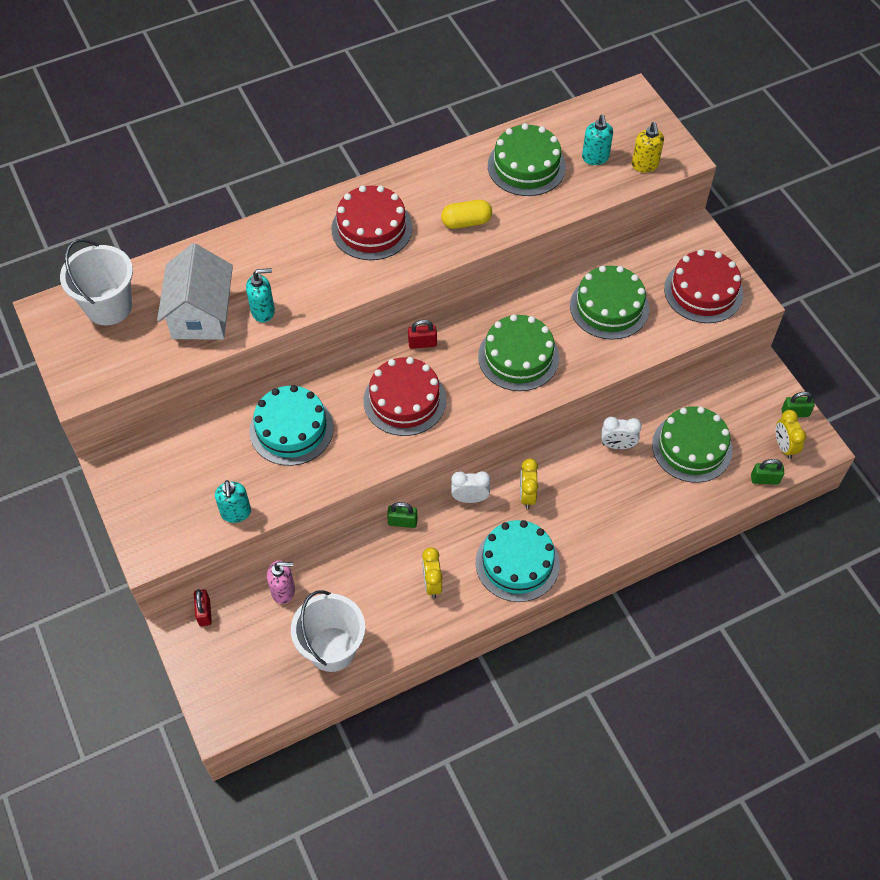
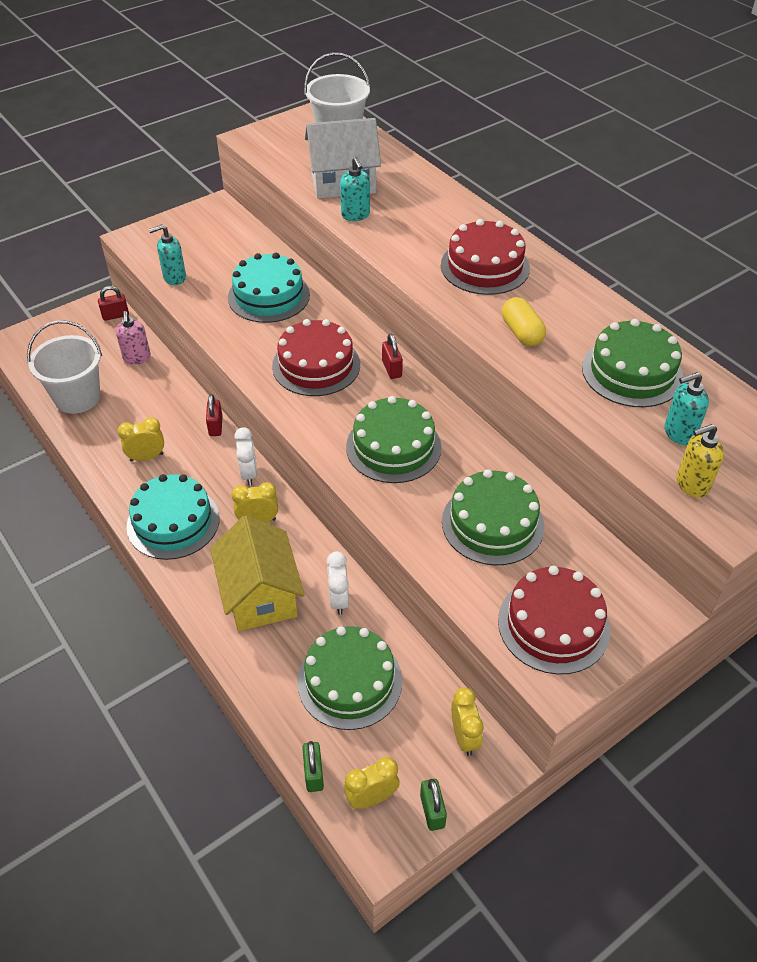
camera: 80 degrees right, 10 degrees down
green padlock [387,502,417,528] -> red padlock [206,394,222,436]
none -> yellow house [210,516,305,631]
none -> yellow clock [451,687,484,756]

